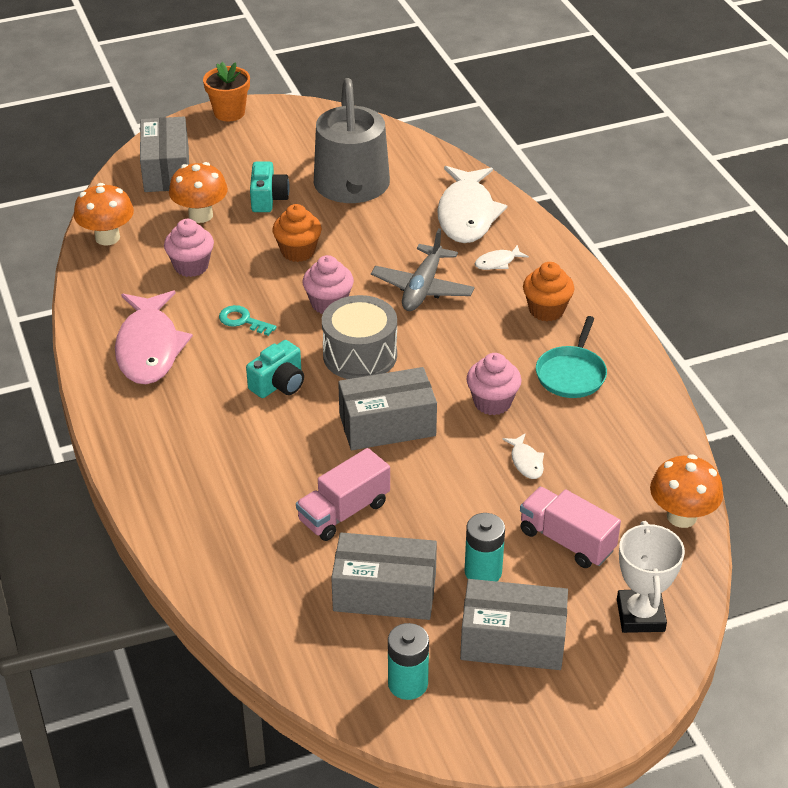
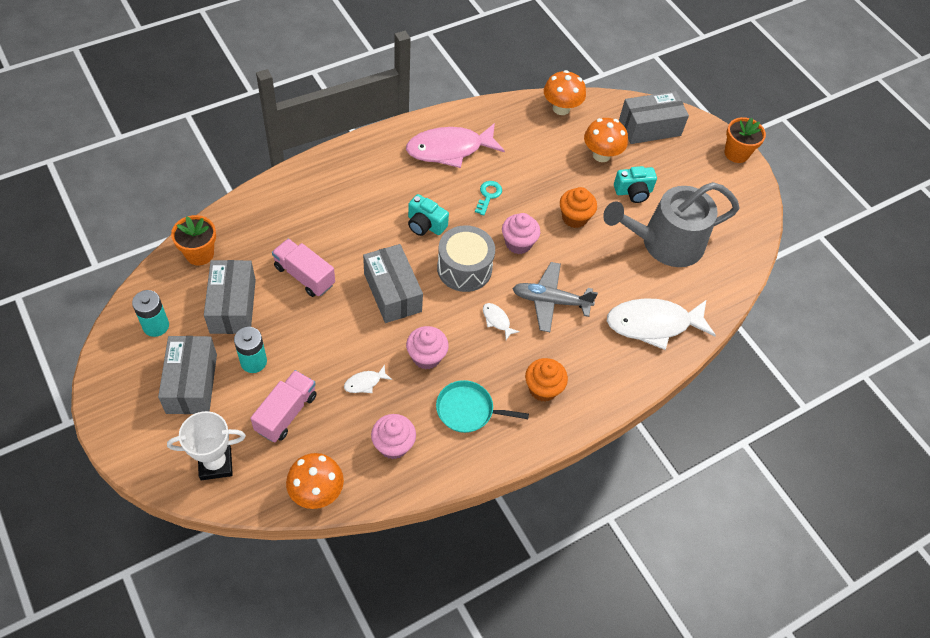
camera: 75 degrees right, 15 degrees up
pink cupcake [164,219,214,277] -> pink cupcake moved to [371,414,416,459]
white fish [475,245,529,270] -> white fish moved to [483,303,520,340]
none -> orange flower pot [171,215,216,265]

